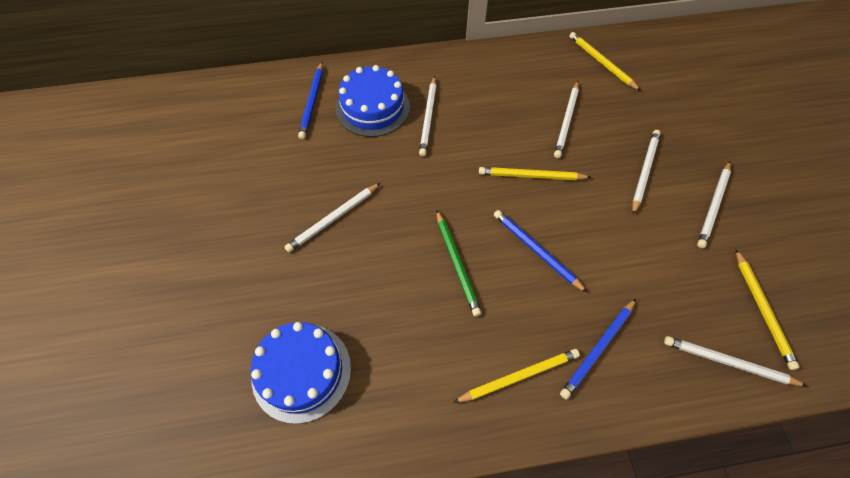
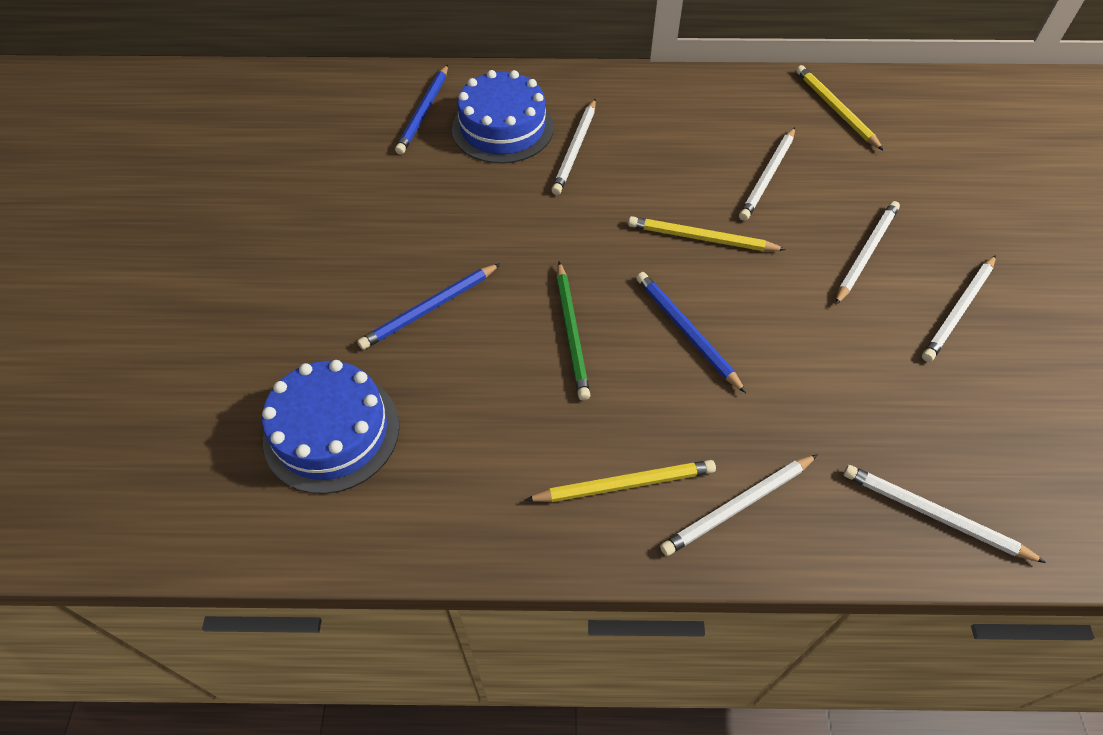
camera: 10 degrees right, 5 degrees down
white pencil [285,183,380,252] -> white pencil moved to [660,454,818,556]
blue pencil [560,299,636,399] -> blue pencil moved to [357,263,501,350]
yellow pencil [736,249,800,370] -> none

